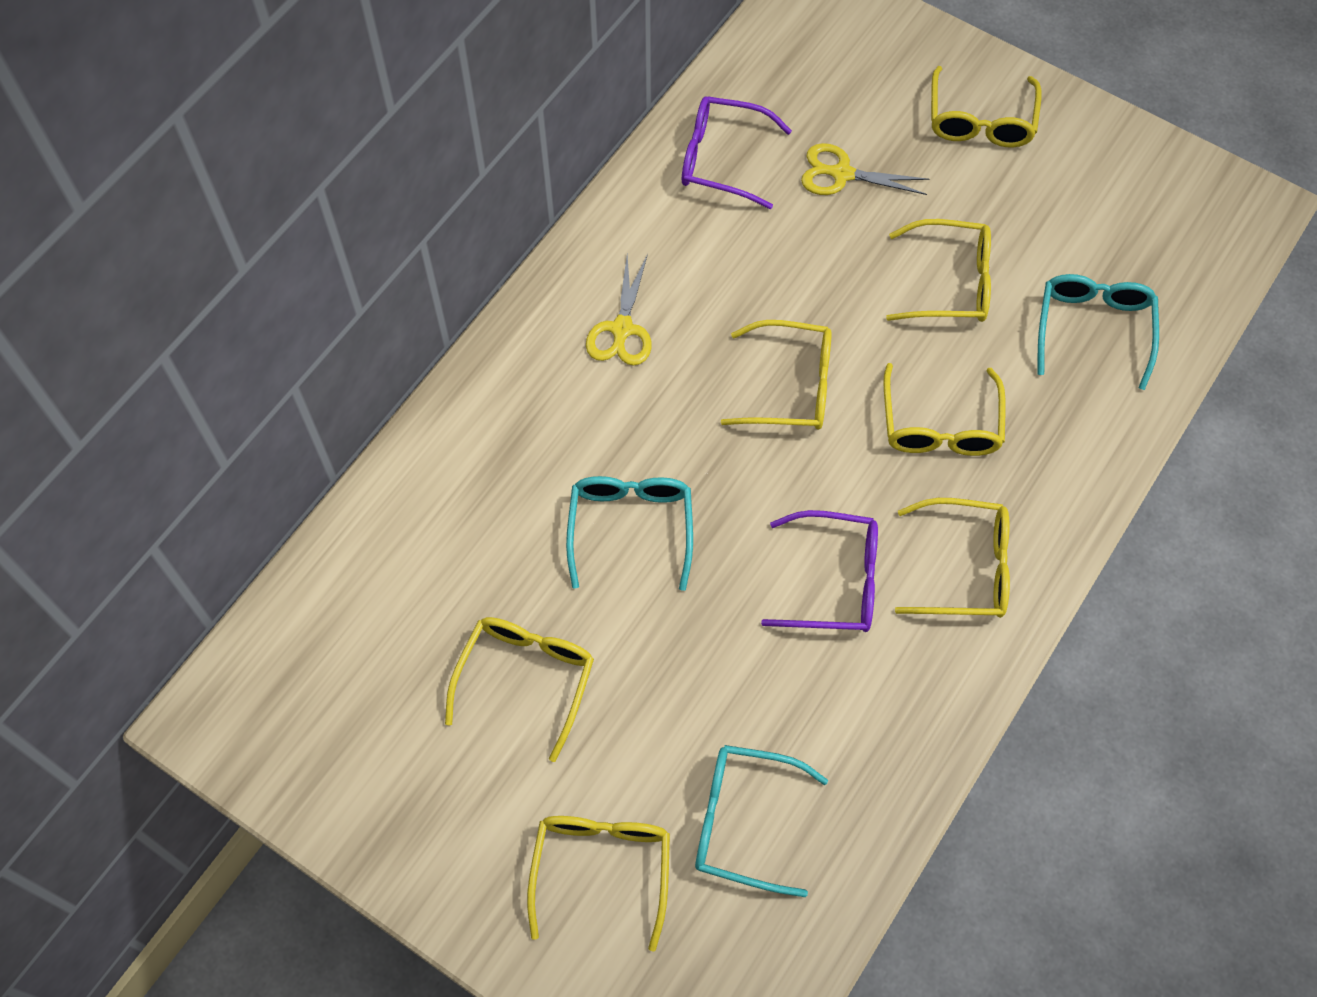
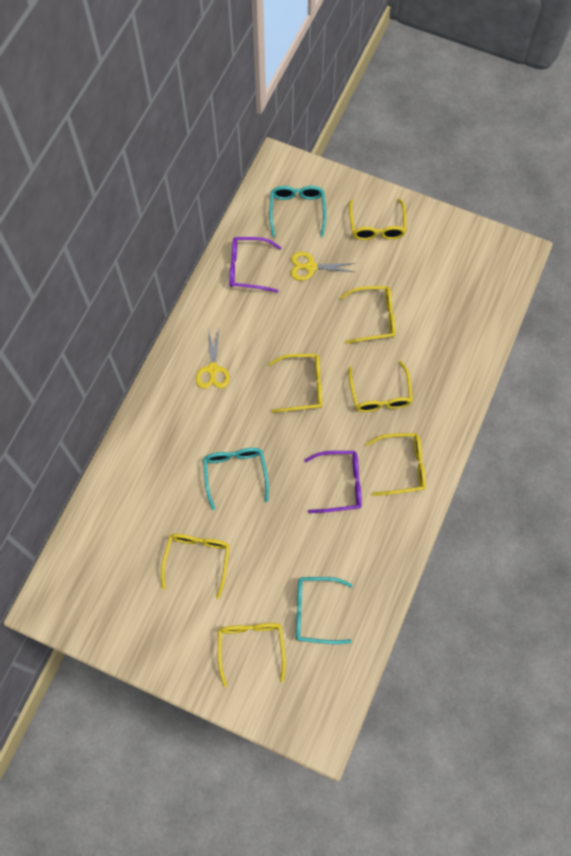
camera: 10 degrees left, 5 degrees up
turquoise glasses [1038,274,1159,390] -> turquoise glasses moved to [269,186,326,237]

